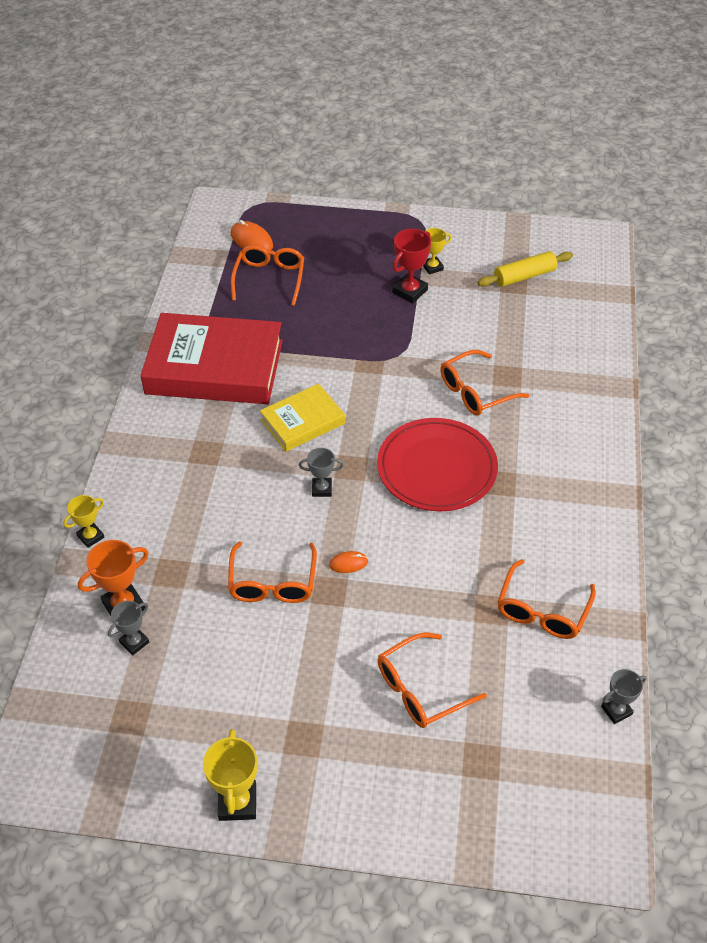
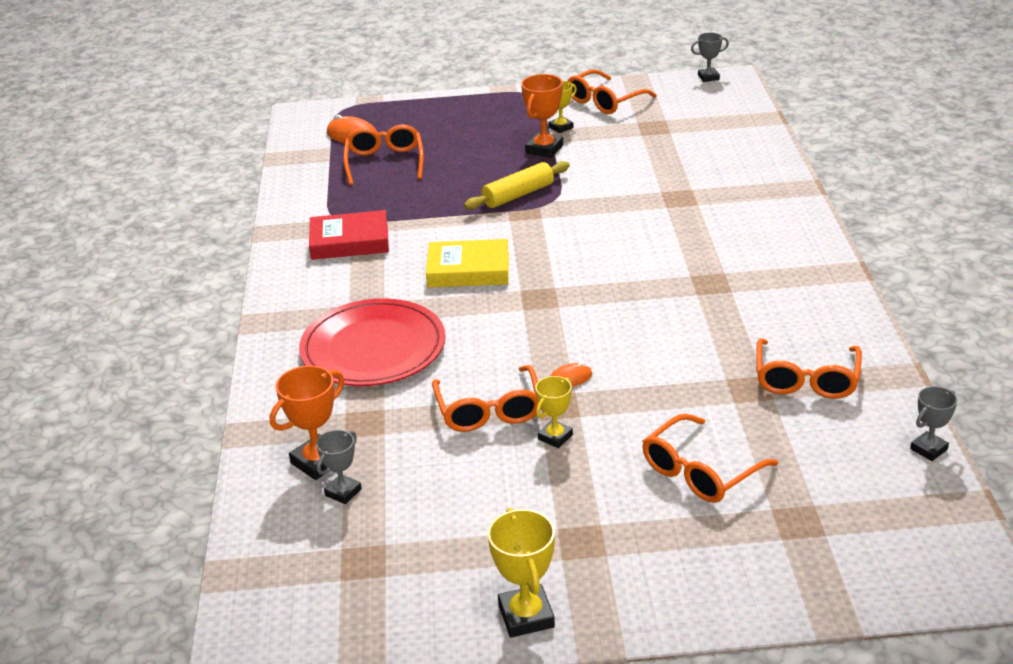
camera: 10 degrees left, 15 degrees down
yellow trophy [63,495,105,548] -> yellow trophy moved to [535,376,573,448]
red book [140,313,283,404] -> red book [309,210,389,260], size x0.53
yellow book [260,384,345,452] -> yellow book turned 45 degrees clockwise [426,239,509,288]
grey trophy [299,448,344,497] -> grey trophy moved to [691,32,729,82]
red plate [377,418,498,511] -> red plate moved to [299,298,446,386]
red trophy [392,229,431,303] -> orange trophy [521,74,563,158]
orange glasses [440,350,529,416] -> orange glasses moved to [567,69,657,114]
yellow rolling pin [477,251,573,287] -> yellow rolling pin moved to [464,161,570,210]

